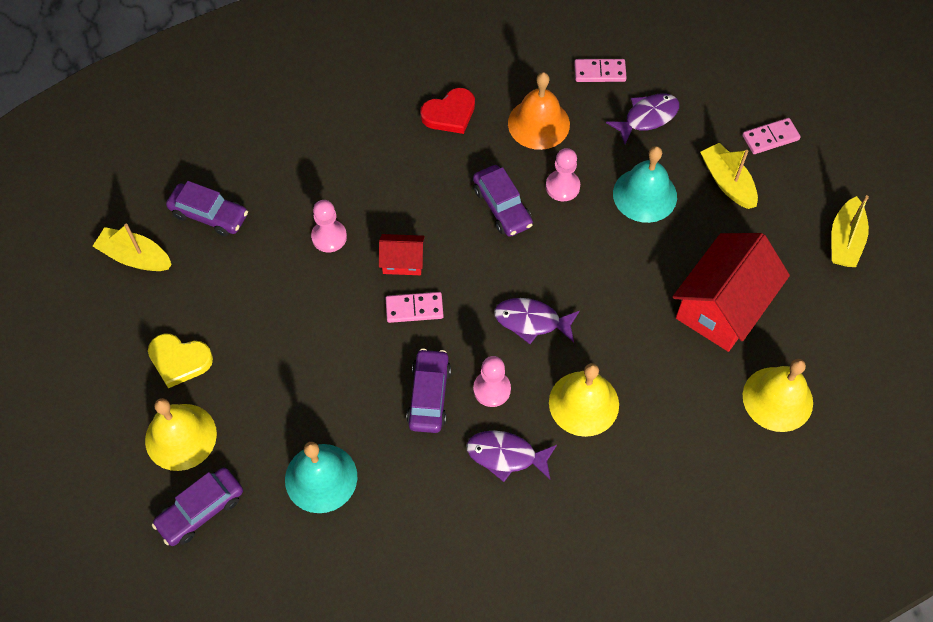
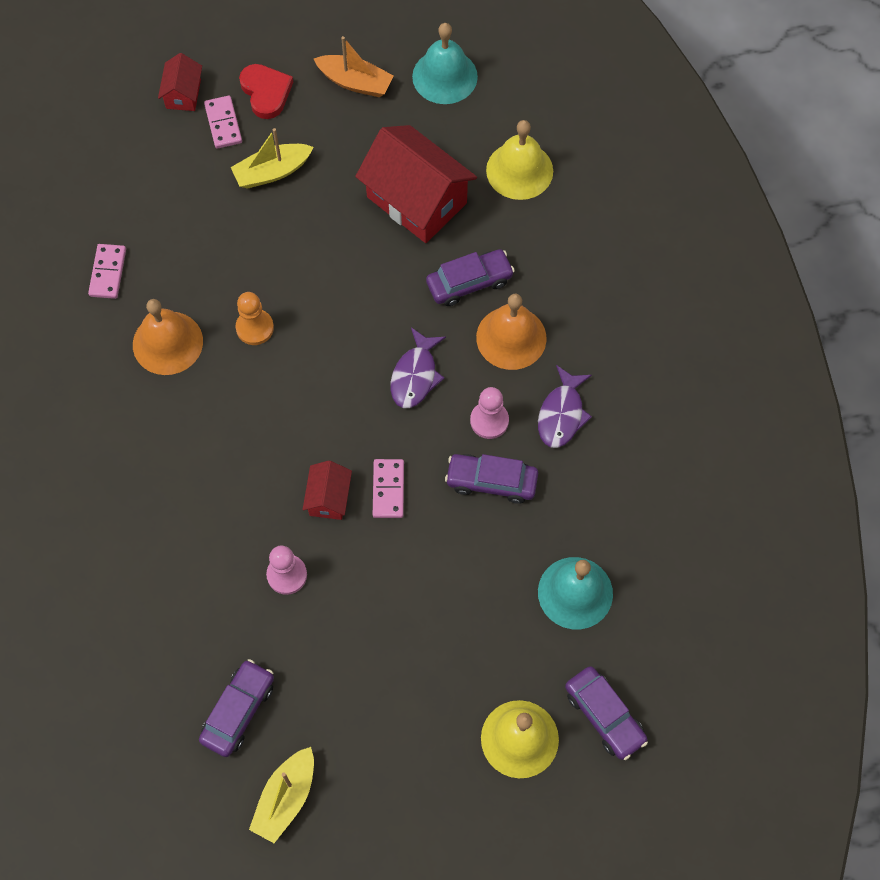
camera: 85 degrees left, 5 degrees up
yellow heart [148,334,213,388] -> none
red heart [420,88,475,134] -> red heart moved to [239,64,293,119]
purple car [473,165,533,237] -> purple car moved to [426,249,515,306]
pink pawn [546,148,580,201] -> orange pawn [236,292,274,345]
yellow bell [549,363,619,437] -> orange bell [476,294,546,370]
purple fish [606,93,680,144] -> none
turquoise bell [613,146,677,223] -> turquoise bell moved to [412,23,478,104]
yellow boat [831,195,869,267] -> orange boat [314,36,394,97]
none -> red house [158,53,202,111]

